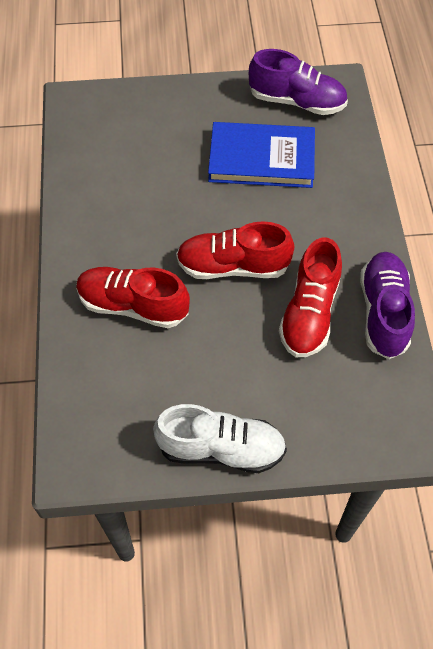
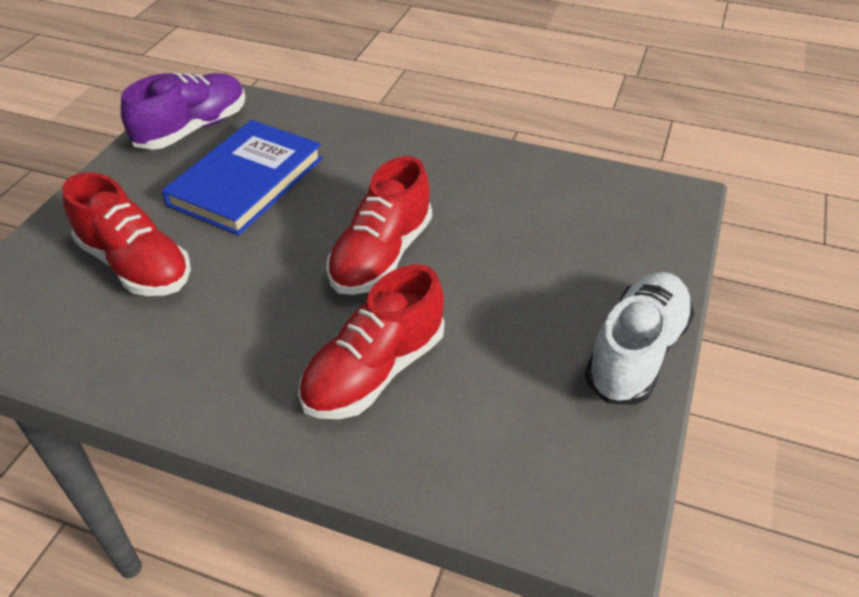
camera: 65 degrees left, 15 degrees down
red shoe [279,238,342,357] -> red shoe moved to [62,172,191,296]
purple shoe [360,252,415,359] -> none

